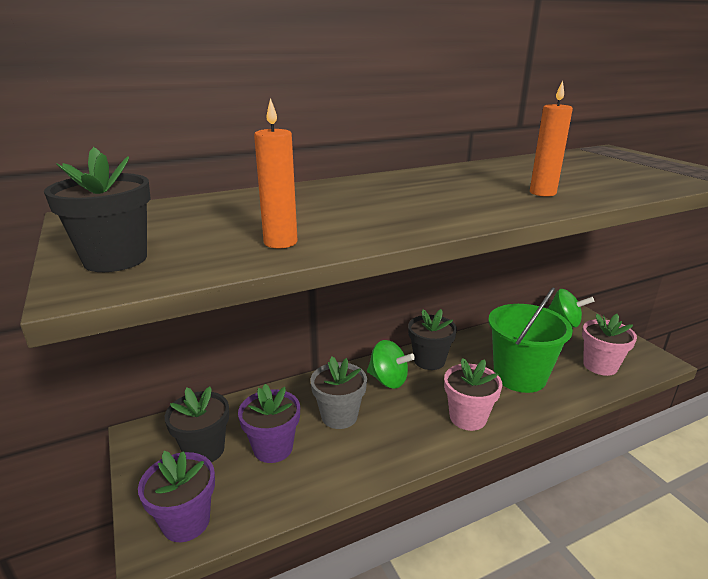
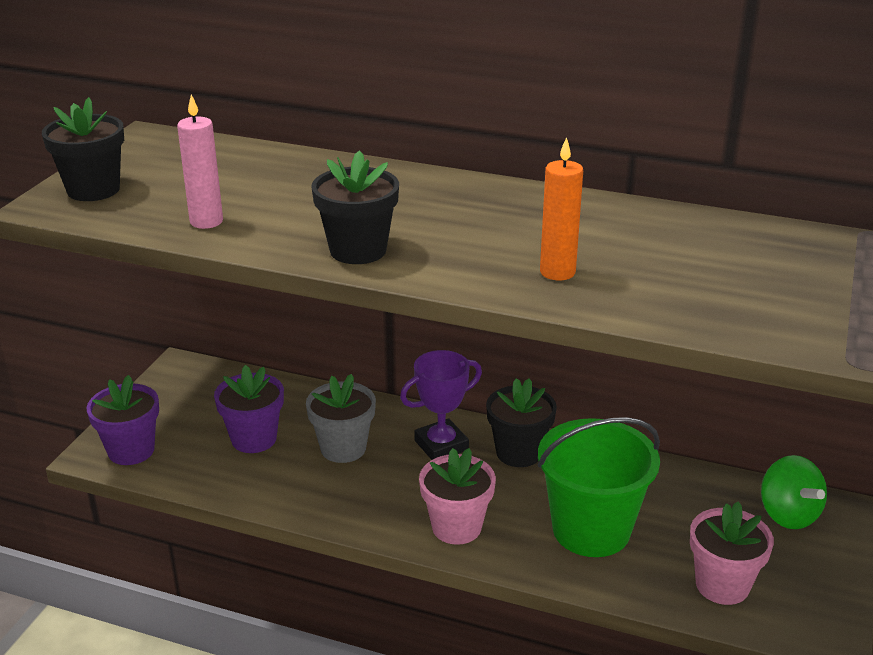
camera: 45 degrees right, 5 degrees up
black flower pot [165,387,229,463] -> black flower pot moved to [311,151,399,264]
orange candle [254,98,298,248] -> pink candle [177,94,223,229]
green spinning top [367,340,415,388] -> purple trophy [400,350,482,460]

